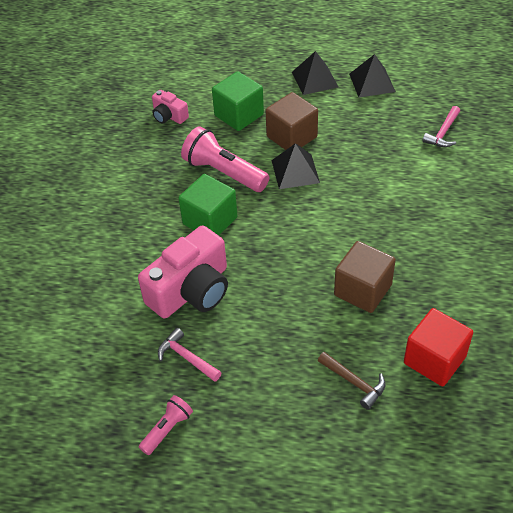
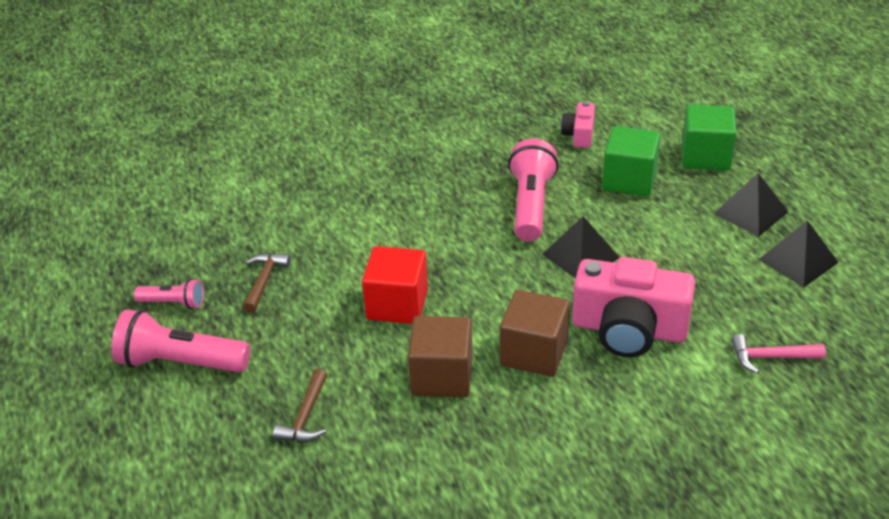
camera: 60 degrees right, 10 degrees down
pink camera [138,225,228,318] -> pink camera moved to [572,257,695,358]
pink hammer [158,328,222,382] -> brown hammer [243,253,291,313]
green cube [178,174,237,236] -> green cube moved to [682,104,737,170]
brown cube [266,92,318,150] -> brown cube moved to [500,290,570,377]
red cube [404,308,473,386] -> red cube moved to [362,246,428,324]
none -> pink flashlight [111,309,250,373]

